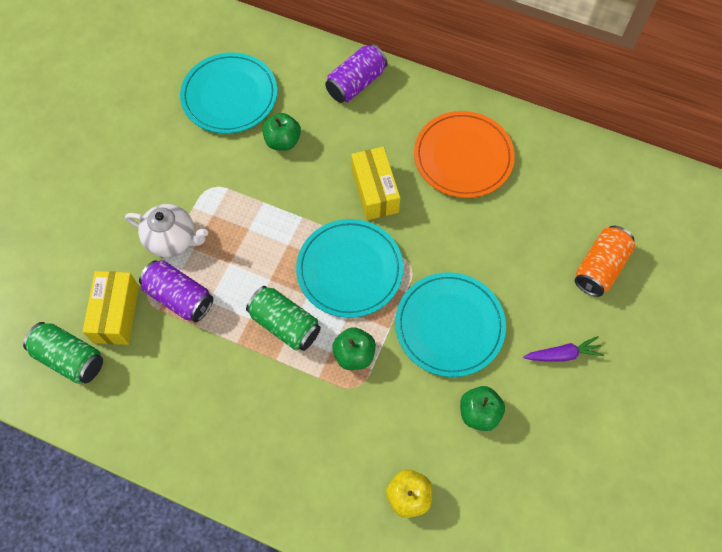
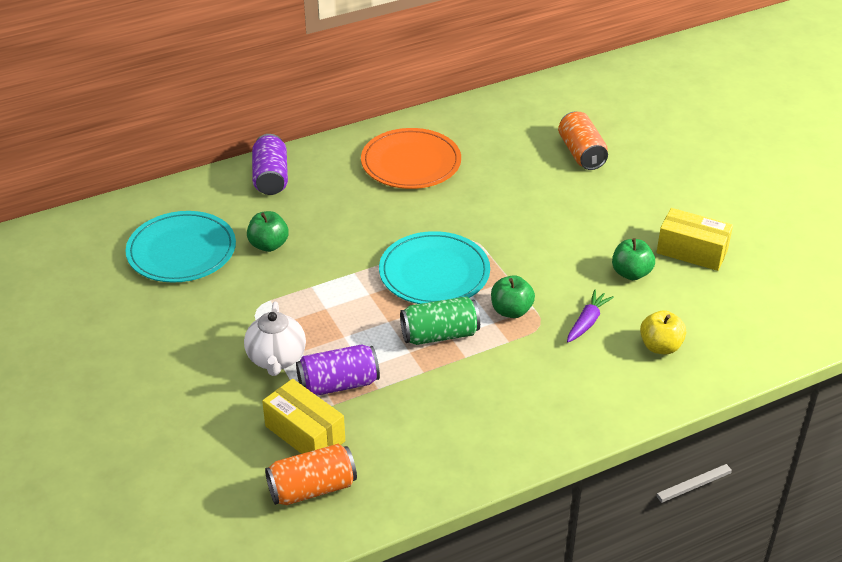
camera: 50 degrees left, 25 degrees down
green can [23,322,103,384] -> orange can [265,444,357,505]
white teapot [125,204,208,257] -> white teapot turned 120 degrees clockwise [244,301,306,376]
yellow box [351,147,400,220] -> yellow box moved to [657,208,733,271]
turquoise plate [395,272,506,377] -> none
purple carrot [523,336,604,362] -> purple carrot moved to [567,289,614,342]

